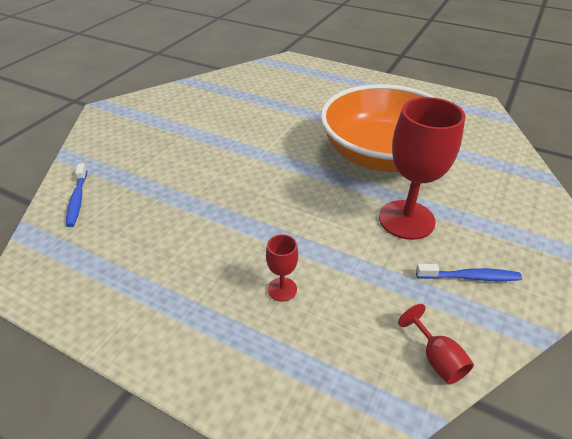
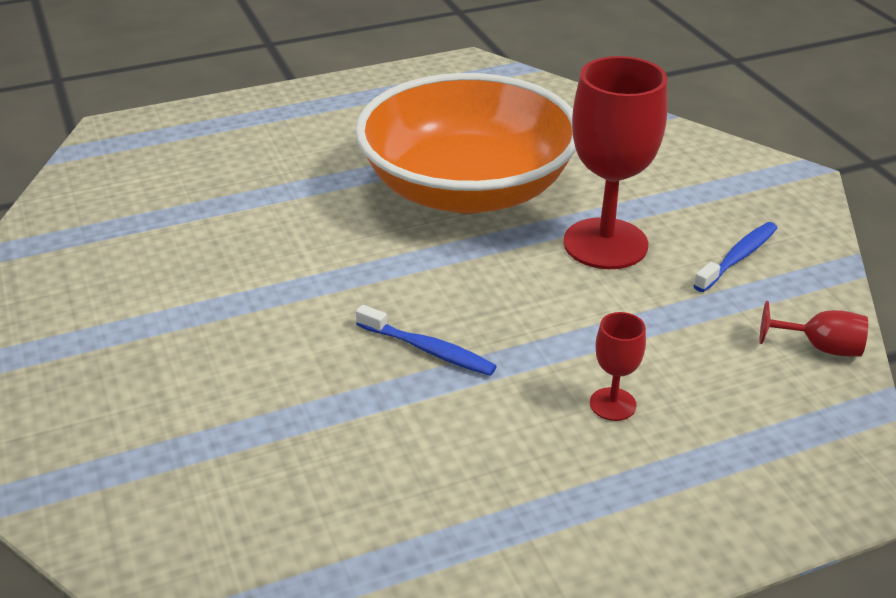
camera: 50 degrees left, 5 degrees down
blue toothbrush [66,163,87,227] -> blue toothbrush moved to [356,305,497,376]

